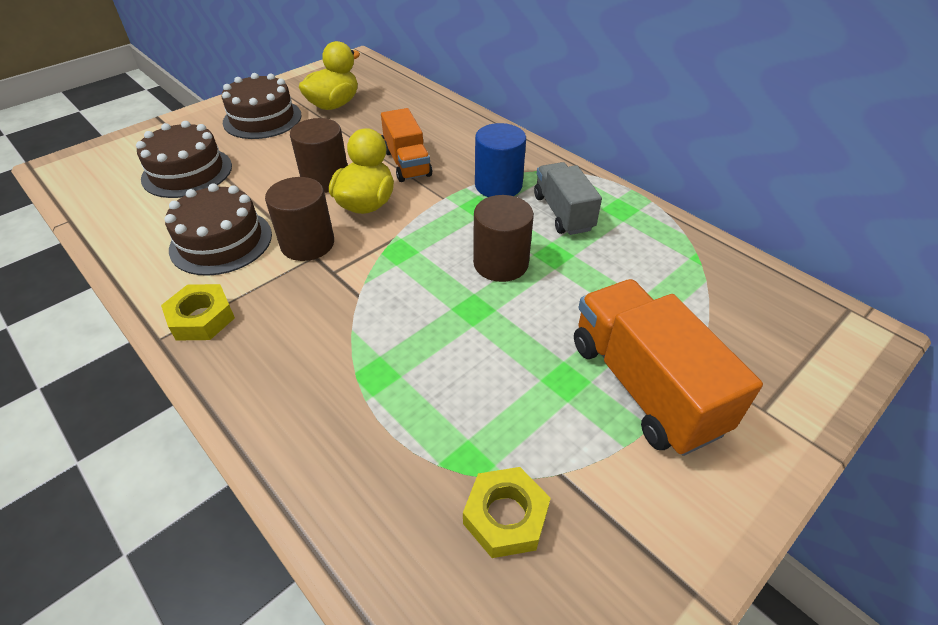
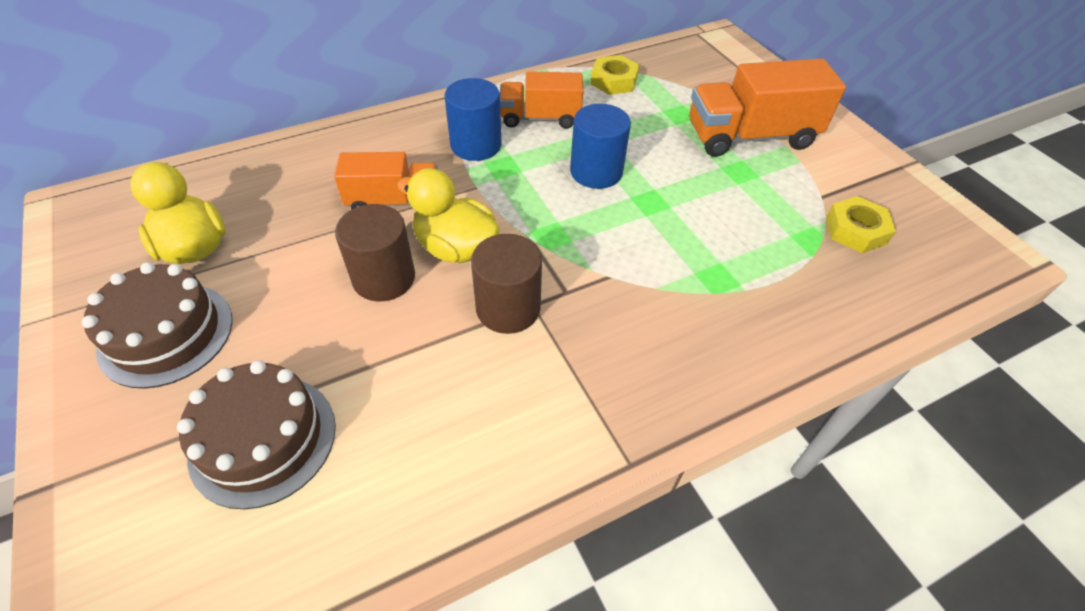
camera: 75 degrees left, 5 degrees up
yellow nut [161,284,235,340] -> yellow nut moved to [591,55,639,95]
brown cake [164,183,272,276] -> none
brown cylinder [473,195,534,282] -> blue cylinder [570,104,631,189]
grey truck [534,162,602,235] -> orange truck [500,71,584,129]

